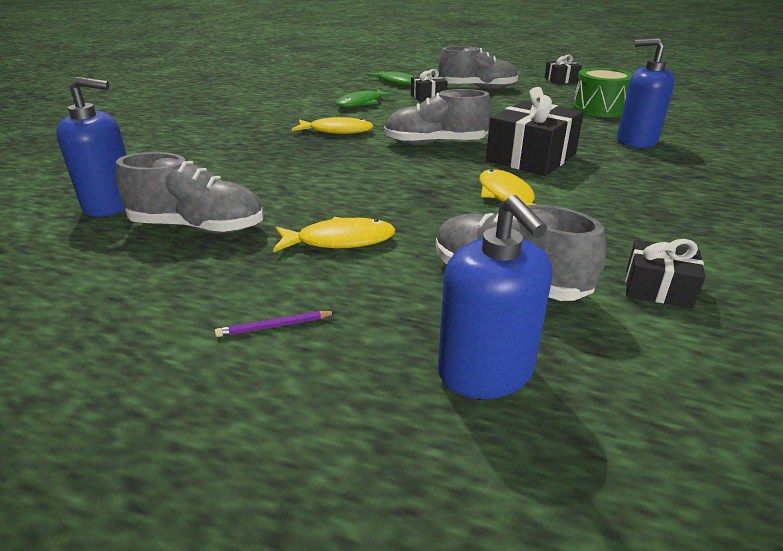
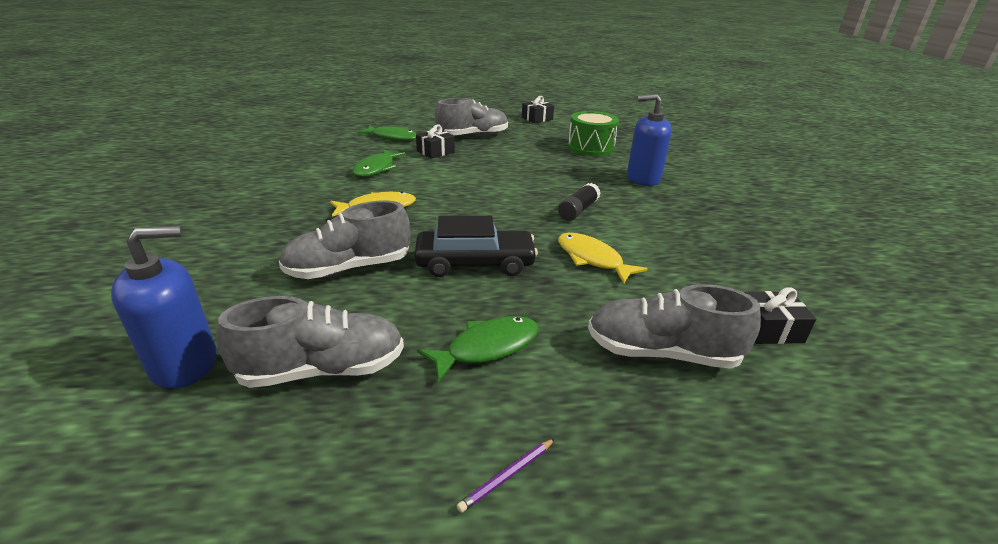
camera: 25 degrees left, 0 degrees up
yellow fish [273,217,396,252] -> green fish [417,316,539,383]
grey shoe [384,89,492,145] -> grey shoe moved to [279,200,410,279]
blue soap dispenser [438,195,552,399] -> none
black gift [486,87,584,176] -> black glue stick [558,183,601,221]
none -> black car [415,216,538,277]

